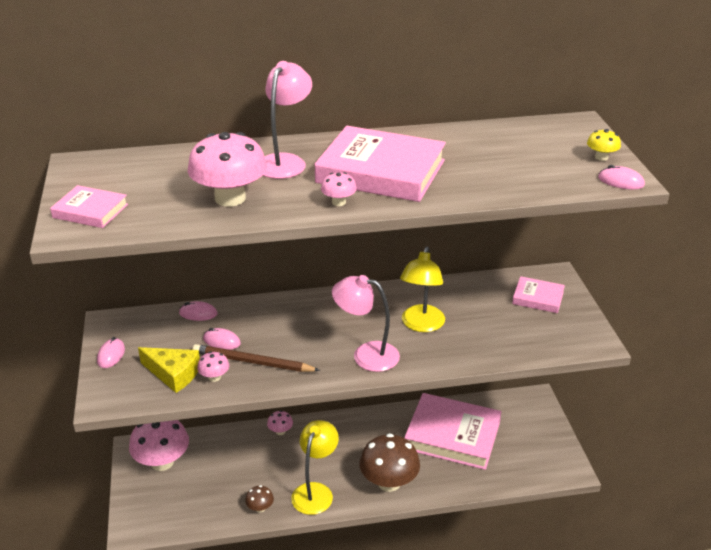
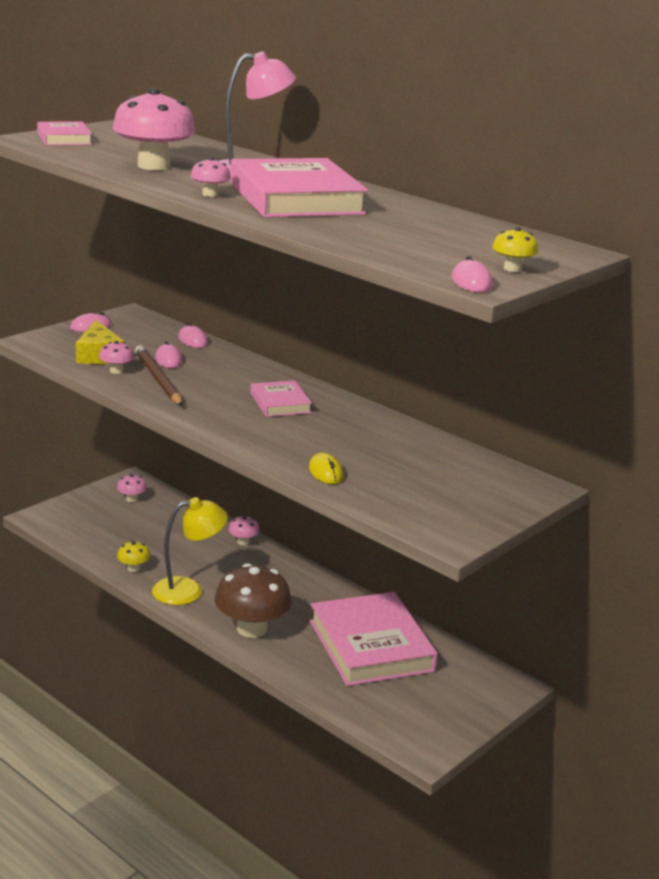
camera: 50 degrees right, 10 degrees down
pink mushroom [129,420,189,471] -> pink mushroom [117,474,147,502], size x0.46
brown mushroom [245,485,274,513] -> yellow mushroom [117,540,150,572]
pink lamp [332,275,400,372] -> none
yellow lamp [400,247,445,332] -> none
pink book [512,276,565,313] -> pink book moved to [250,380,312,417]
none -> yellow mouse [309,453,344,484]

